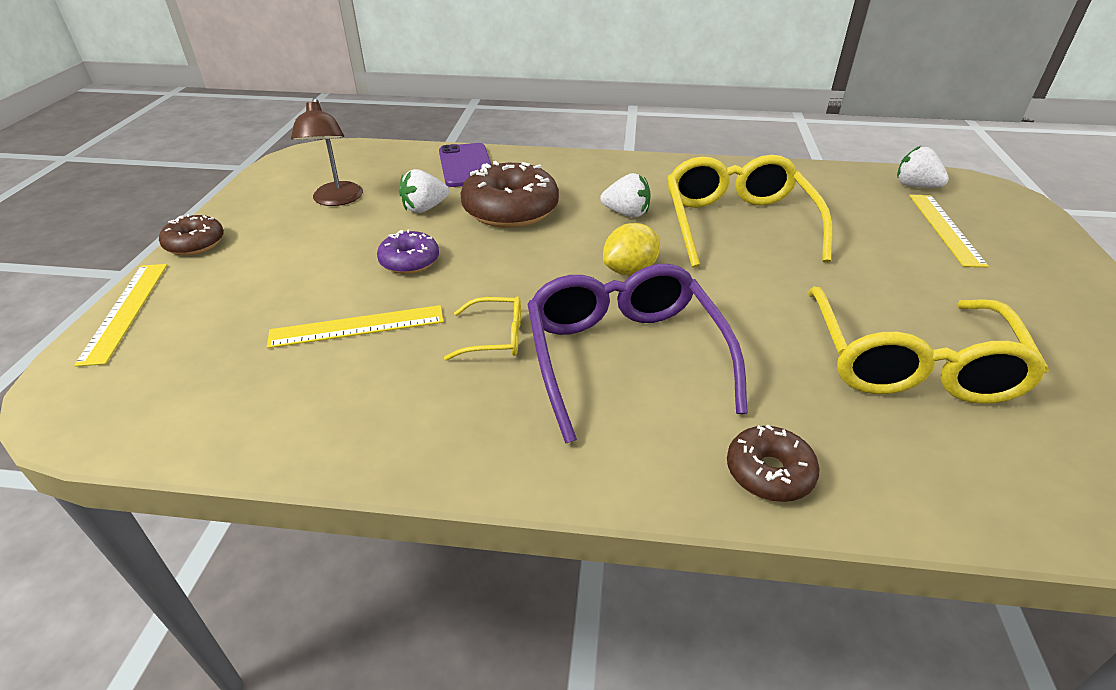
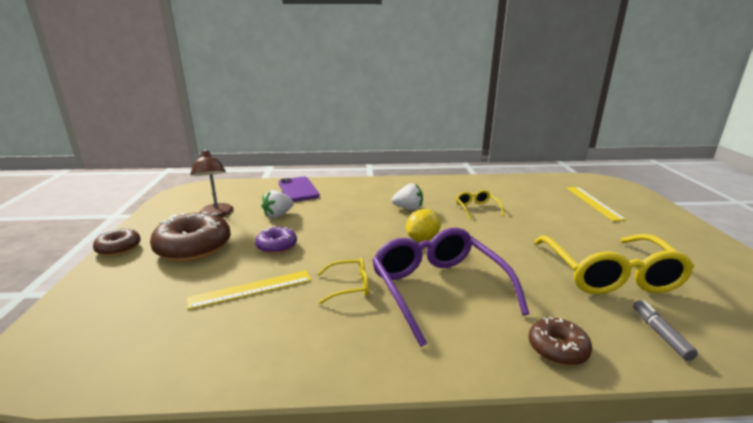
camera: 10 degrees left, 15 degrees down
yellow ruler [74,264,167,367] -> none
brown donut [460,161,559,228] -> brown donut moved to [150,212,231,262]
yellow glasses [667,155,833,268] -> yellow glasses [456,190,504,220], size x0.46
white strawberry [897,146,949,188] -> none
none -> grey marker [633,300,698,361]

